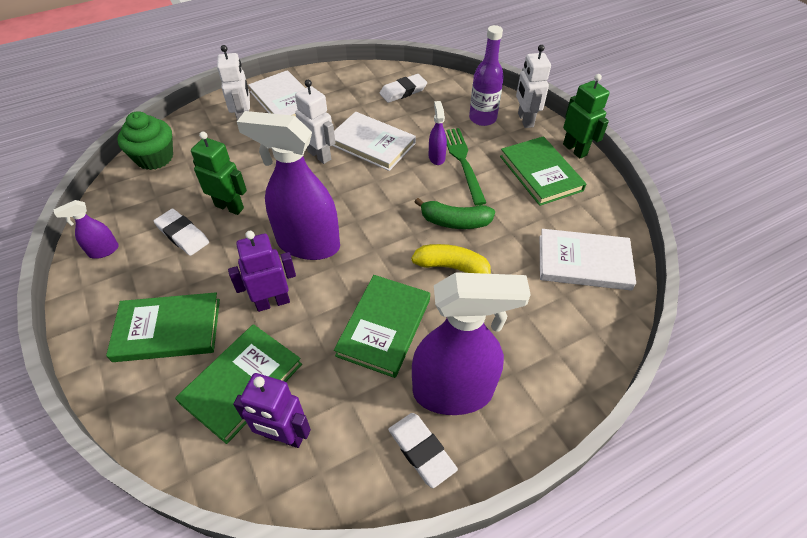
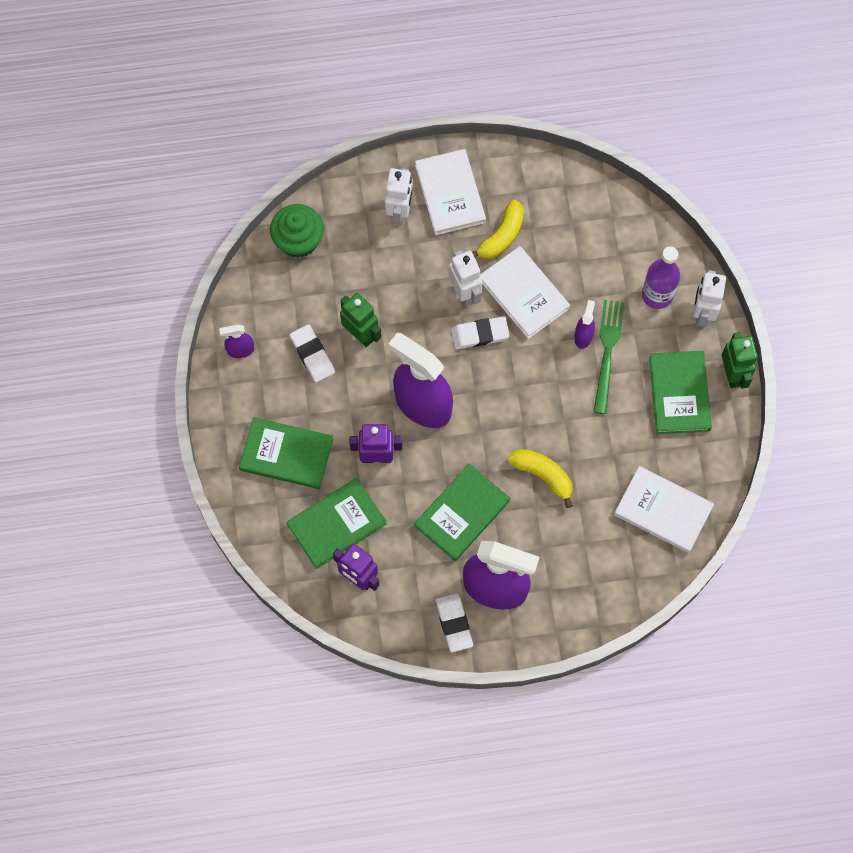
camera: 20 degrees right, 20 degrees up
white eraser [380,74,427,103] -> white eraser moved to [451,316,510,349]
green banana [414,198,495,229] -> none
none -> yellow banana [472,200,524,259]

